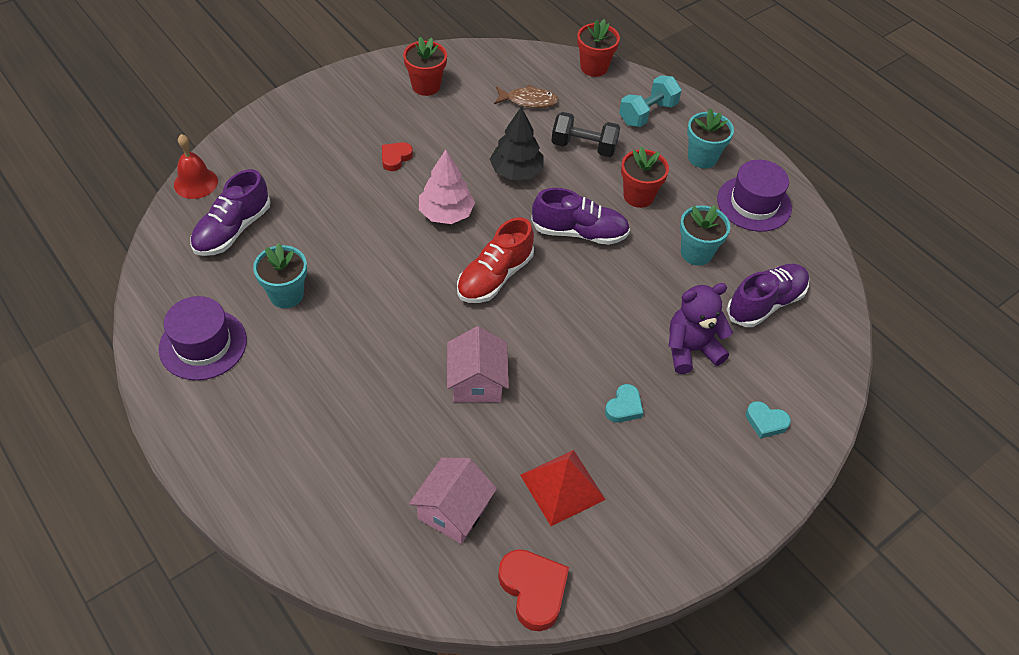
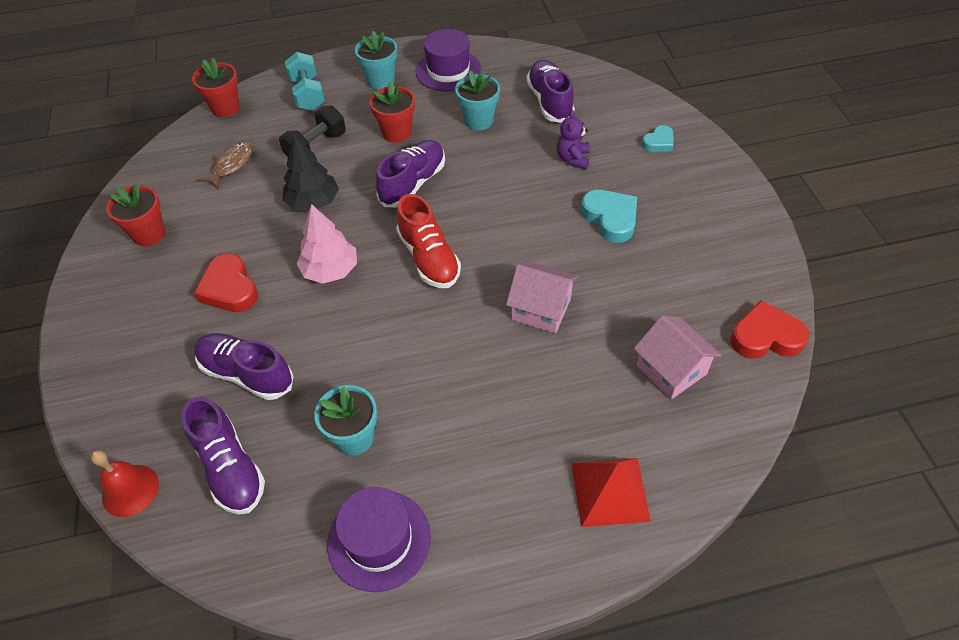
camera: 60 degrees left, 0 degrees up
red heart [382,142,413,171] -> red heart [194,254,258,312], size x1.66
red pyramid [520,450,606,526] -> red pyramid moved to [571,458,651,527]
turquoise heart [605,384,643,423] -> turquoise heart [581,190,637,243], size x1.66
purple teddy bear [668,283,733,374] -> purple teddy bear [557,110,590,169], size x0.66
none -> purple shoe [194,333,293,400]

